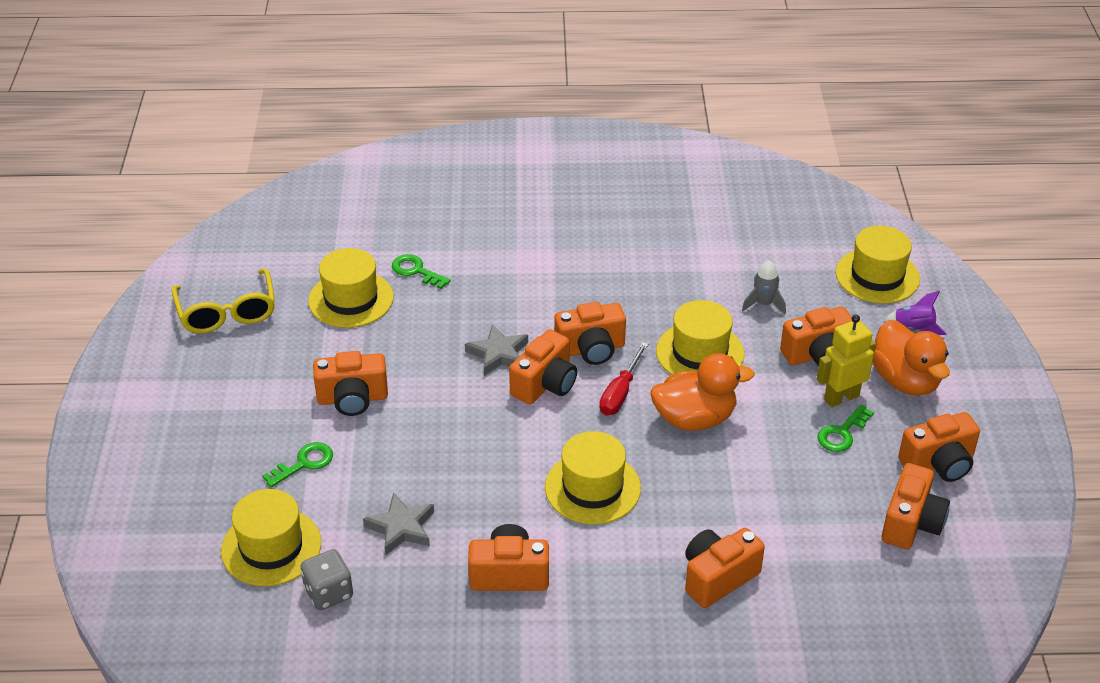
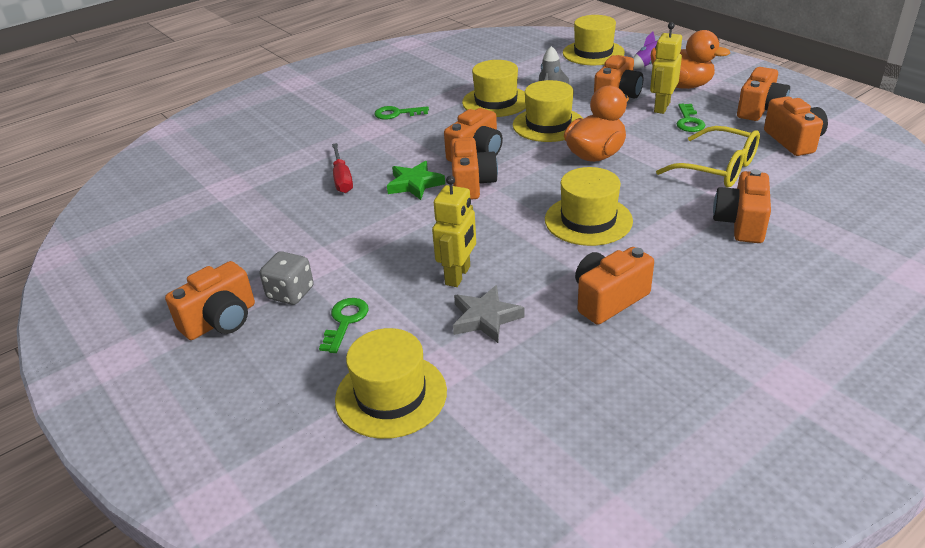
camera: 35 degrees left, 5 degrees down
yellow glasses [171,268,275,334] -> yellow glasses moved to [656,126,760,188]
grey dice [300,549,353,610] -> grey dice moved to [259,251,314,305]
yellow hat [308,248,394,328] -> yellow hat moved to [462,60,526,117]
orange camera [313,351,388,416] -> orange camera moved to [165,261,255,340]
green key [392,254,451,289] -> green key moved to [374,106,429,120]
grey star [465,324,528,376] -> green star [387,161,445,200]
red screwdriver [599,342,648,416] -> red screwdriver moved to [332,143,353,193]
none -> yellow robot [432,175,476,287]

